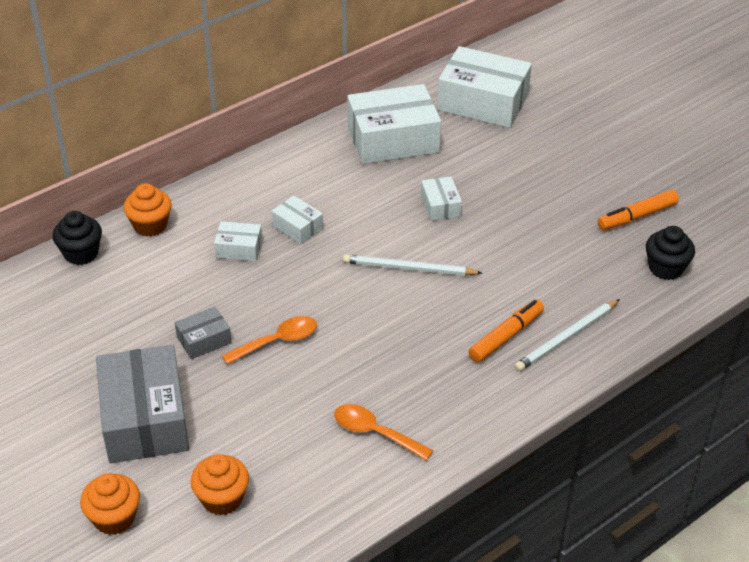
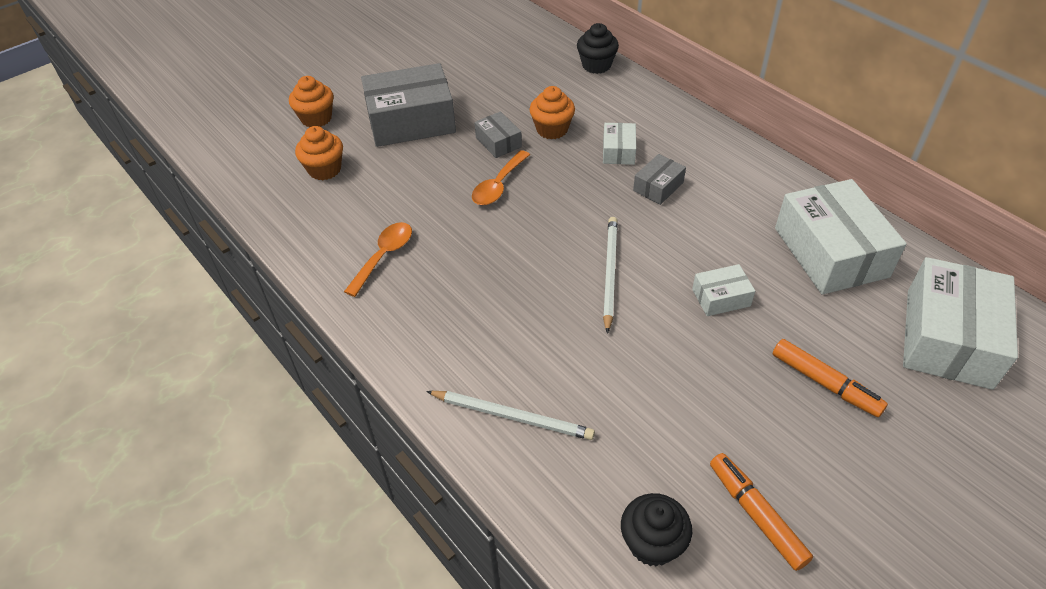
camera: 90 degrees right, 5 degrees up
orange cupcake [124,183,172,237] -> orange cupcake moved to [529,86,575,139]
orange spoon [222,316,317,364] -> orange spoon turned 60 degrees clockwise [472,150,530,205]
white box [271,196,323,244] -> grey box [633,154,686,205]
orange marker [468,300,544,363] -> orange marker moved to [773,339,888,417]
white pencil [514,299,620,371] -> white pencil turned 150 degrees clockwise [426,391,595,440]

